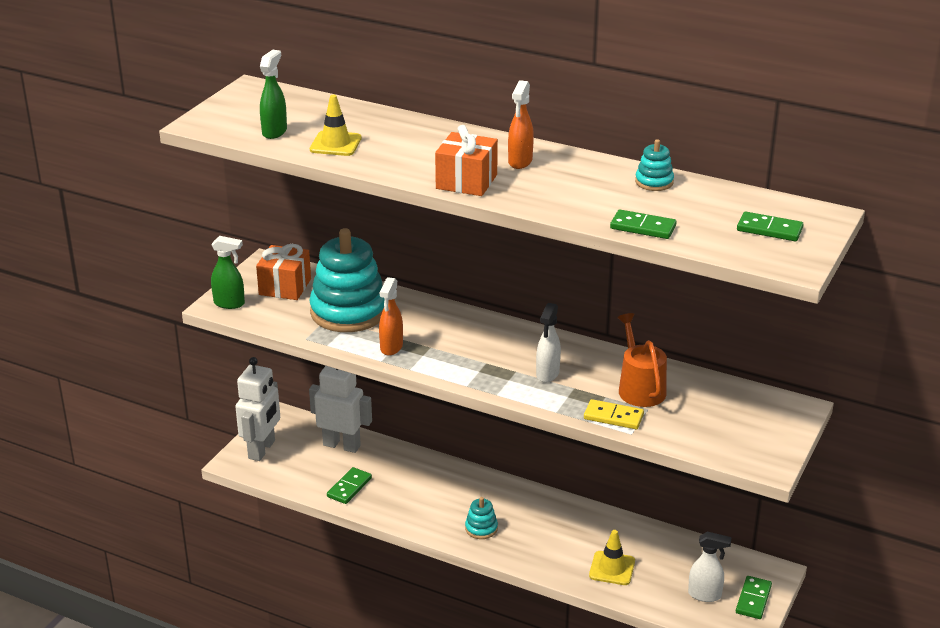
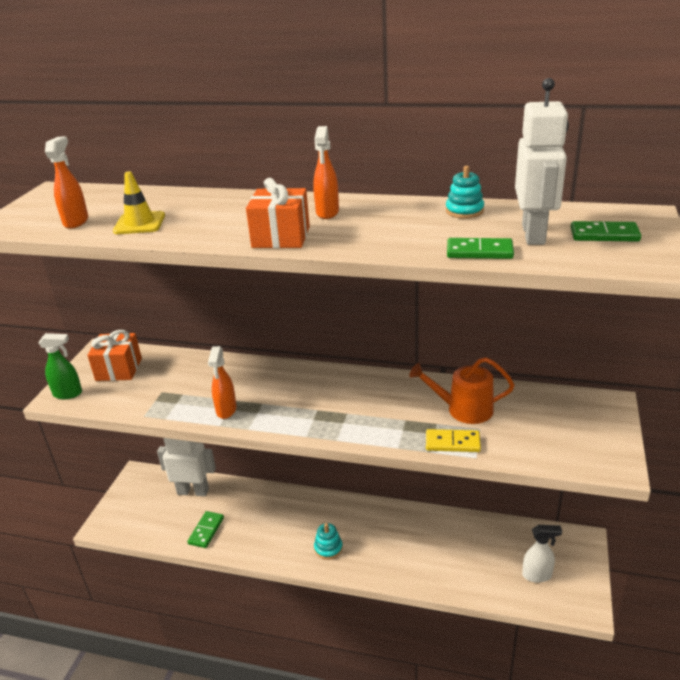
camera: 10 degrees left, 0 degrees up
white robot [235,357,280,461] -> white robot moved to [515,78,569,245]
green spray bottle [260,50,287,139] -> orange spray bottle [45,136,88,229]
turquoise stacking toy [309,228,384,332] -> none
white spray bottle [536,303,561,382] -> none
yellow traffic cone [589,530,635,585] -> none
orange watering can [617,313,667,407] -> orange watering can turned 60 degrees counterclockwise [409,357,515,424]
green domino [736,576,772,619] -> none

